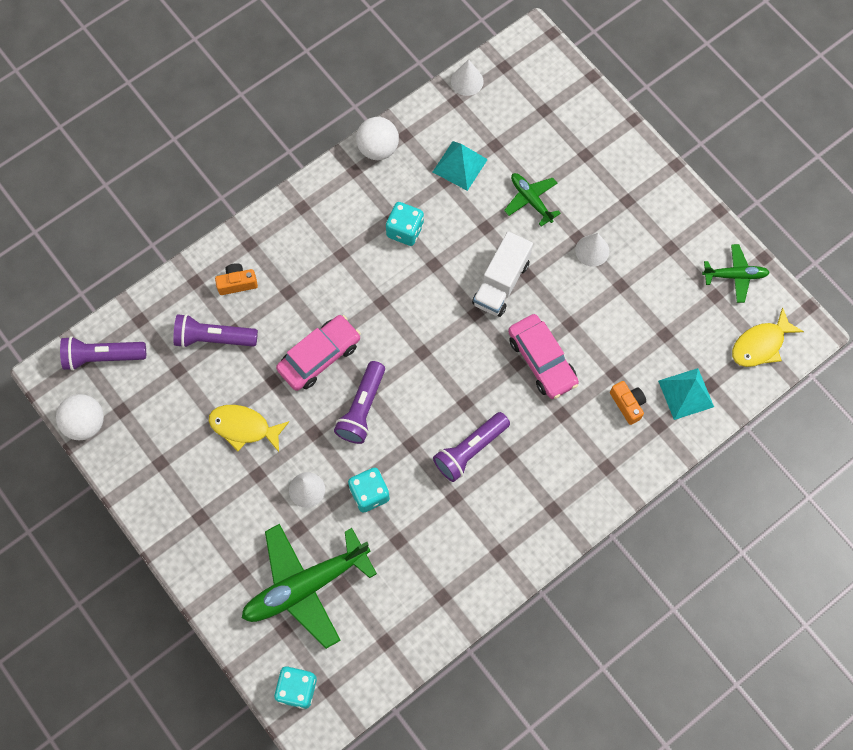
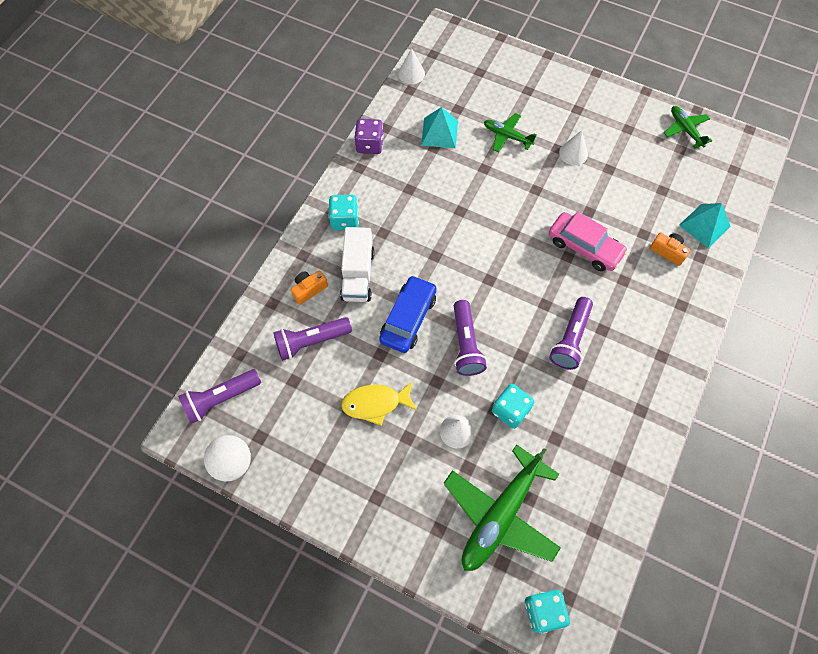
camera: 25 degrees left, 5 degrees down
pink car [276,315,361,391] -> blue car [379,275,437,353]
white ball [356,117,399,160] -> purple dice [354,119,384,154]
turquoise dice [386,202,424,246] -> turquoise dice moved to [328,195,359,231]
white truck [472,231,533,317] -> white truck moved to [340,227,375,302]
green plane [702,244,770,303] -> green plane turned 90 degrees counterclockwise [664,106,712,149]
yellow fish [732,307,804,367] -> none

